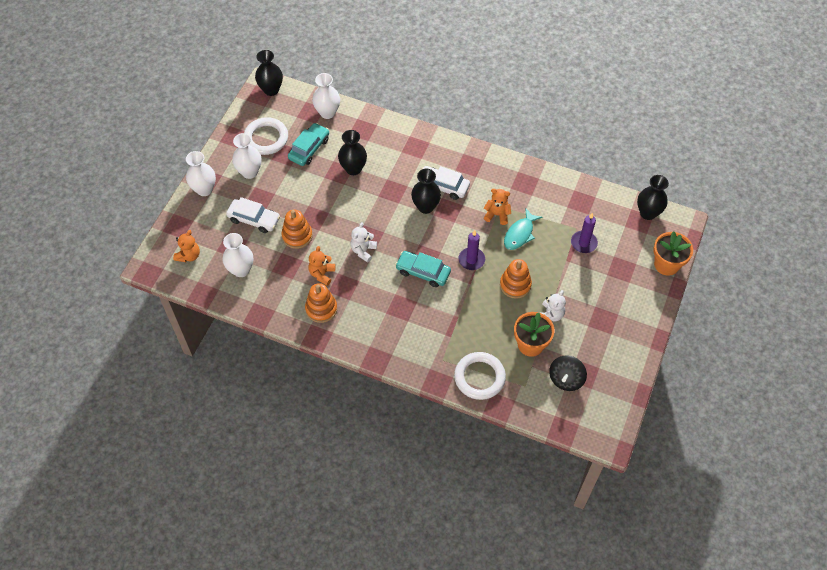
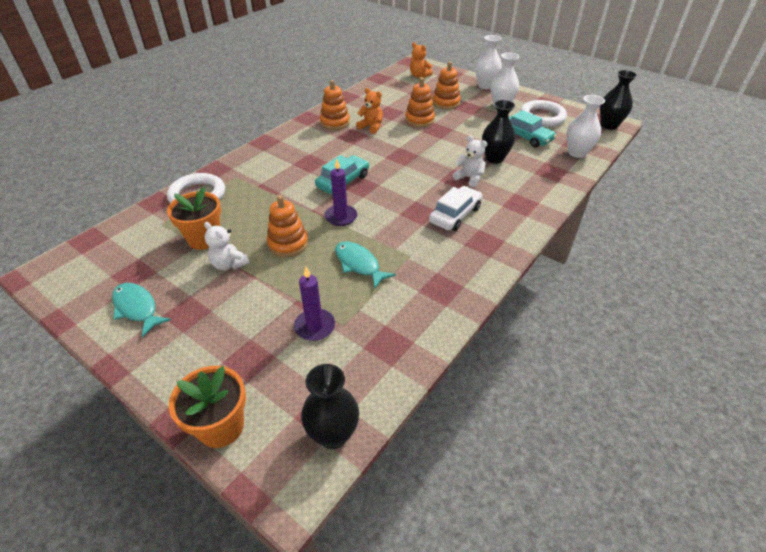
camera: 105 degrees right, 15 degrees down
white vase [222,233,253,277] -> none
white car [226,197,280,233] -> orange stacking toy [432,62,461,110]
white teddy bear [351,222,377,263] -> white teddy bear moved to [453,135,487,187]
black vase [411,169,441,214] -> none
orange teddy bear [484,188,511,225] -> none
black spinning top [549,355,587,391] -> none
none -> turquoise fish [112,283,171,337]

